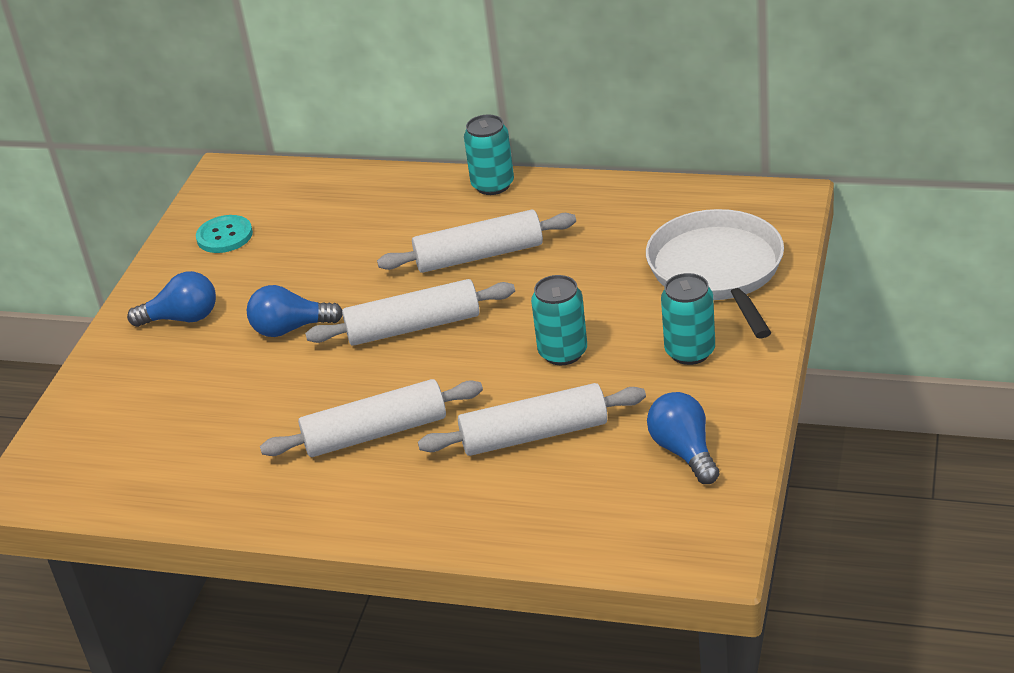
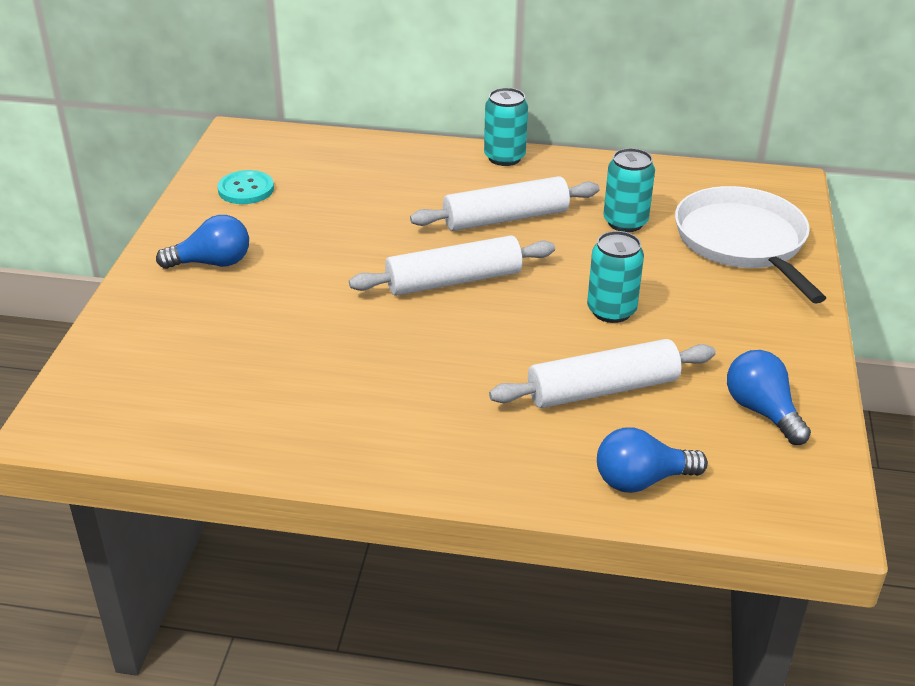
camera: 10 degrees left, 0 degrees up
blue light bulb [246,285,342,337] -> blue light bulb moved to [597,427,708,493]
white rolling pin [260,379,483,457] -> none
turquoise can [661,273,715,365] -> turquoise can moved to [604,148,655,232]

